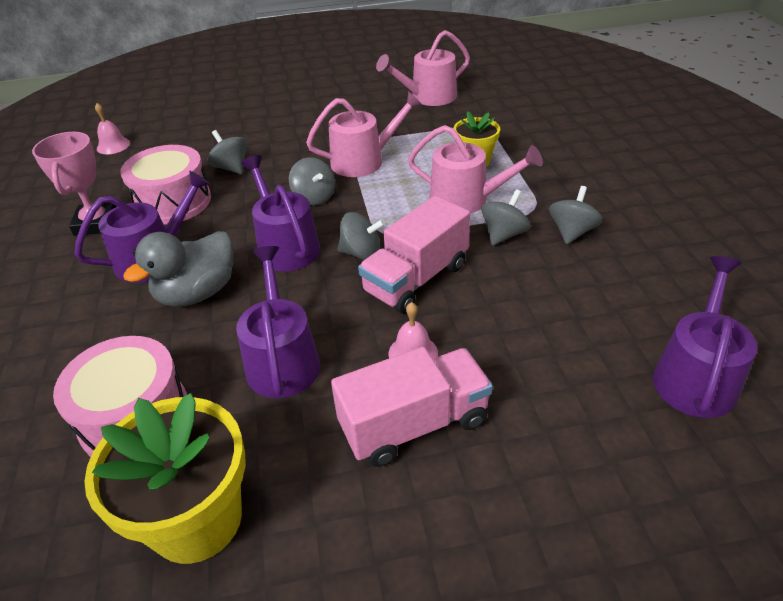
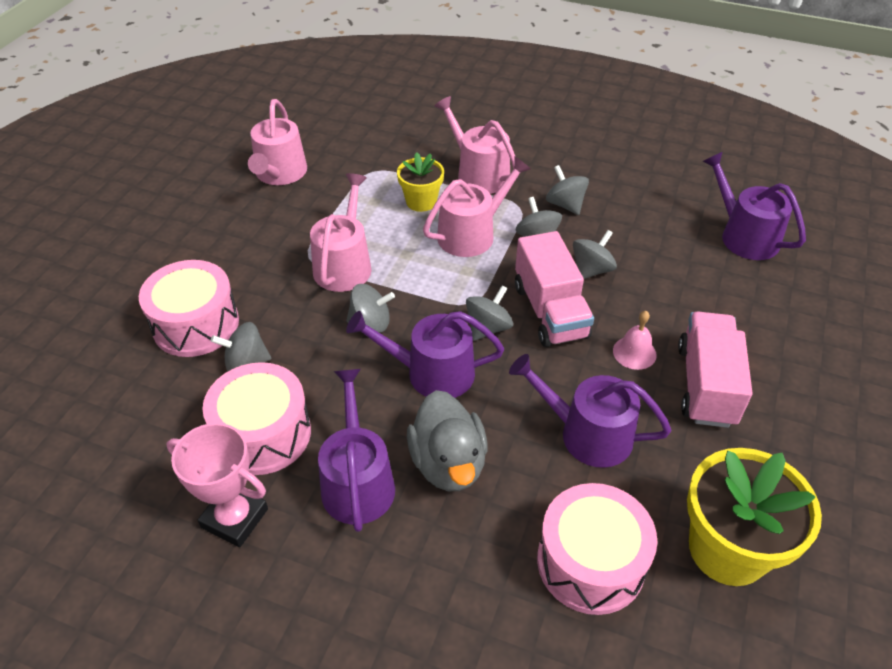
camera: 60 degrees left, 5 degrees up
pink bell [95,103,130,154] -> none
none -> pink drum [139,260,239,357]
none -> pink watering can [434,96,518,194]
none -> grey spinning top [573,230,617,279]

